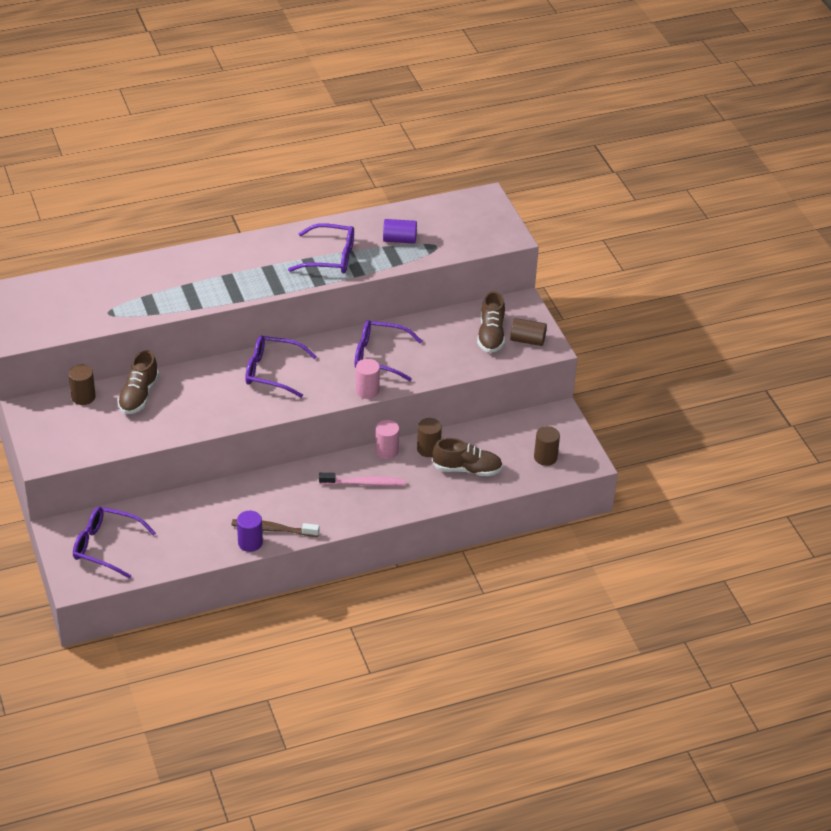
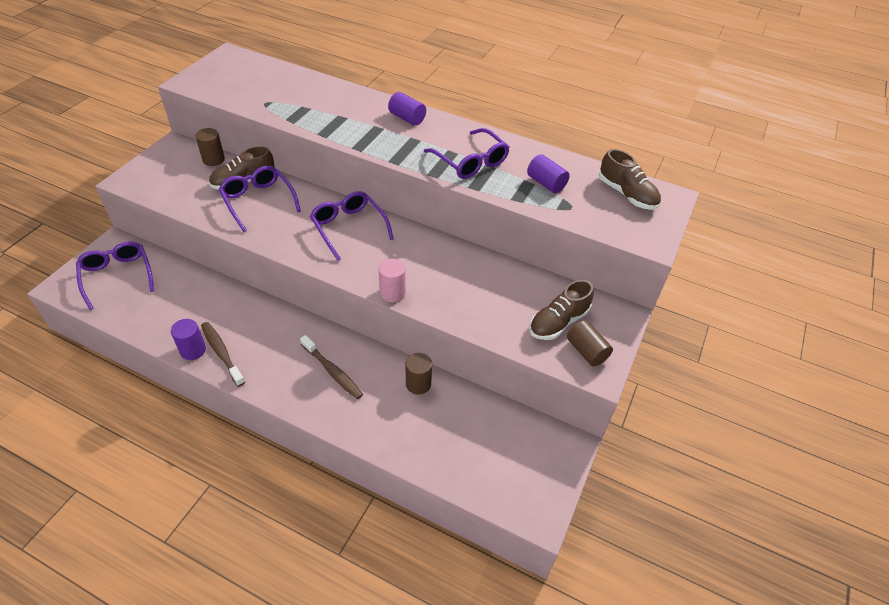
camera: 45 degrees right, 5 degrees up
pink toothbrush [319,473,405,486] -> brown toothbrush [300,335,363,400]
purple glasses [355,320,422,381] -> purple glasses moved to [219,166,301,232]
pink cylinder [375,420,399,460] -> none
brown shoe [432,438,503,476] -> brown shoe moved to [599,149,661,210]
brown cylinder [534,426,560,466] -> none
none -> purple cylinder [388,92,426,126]

